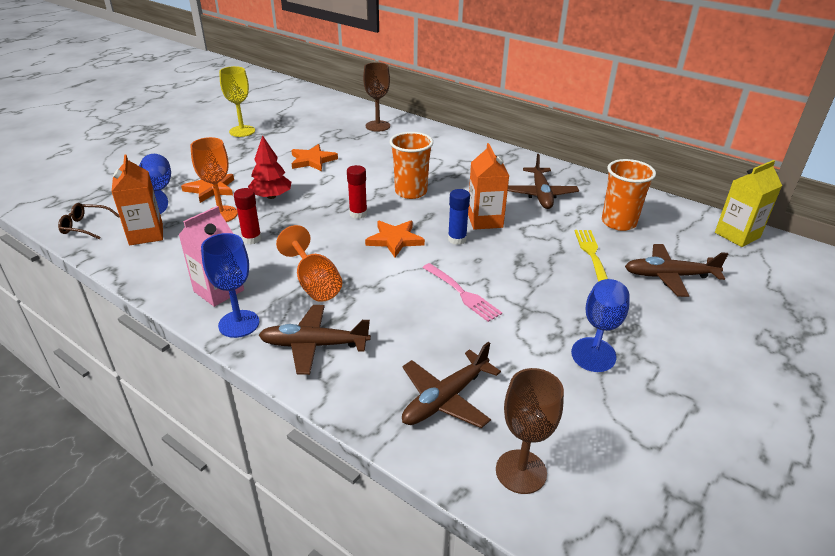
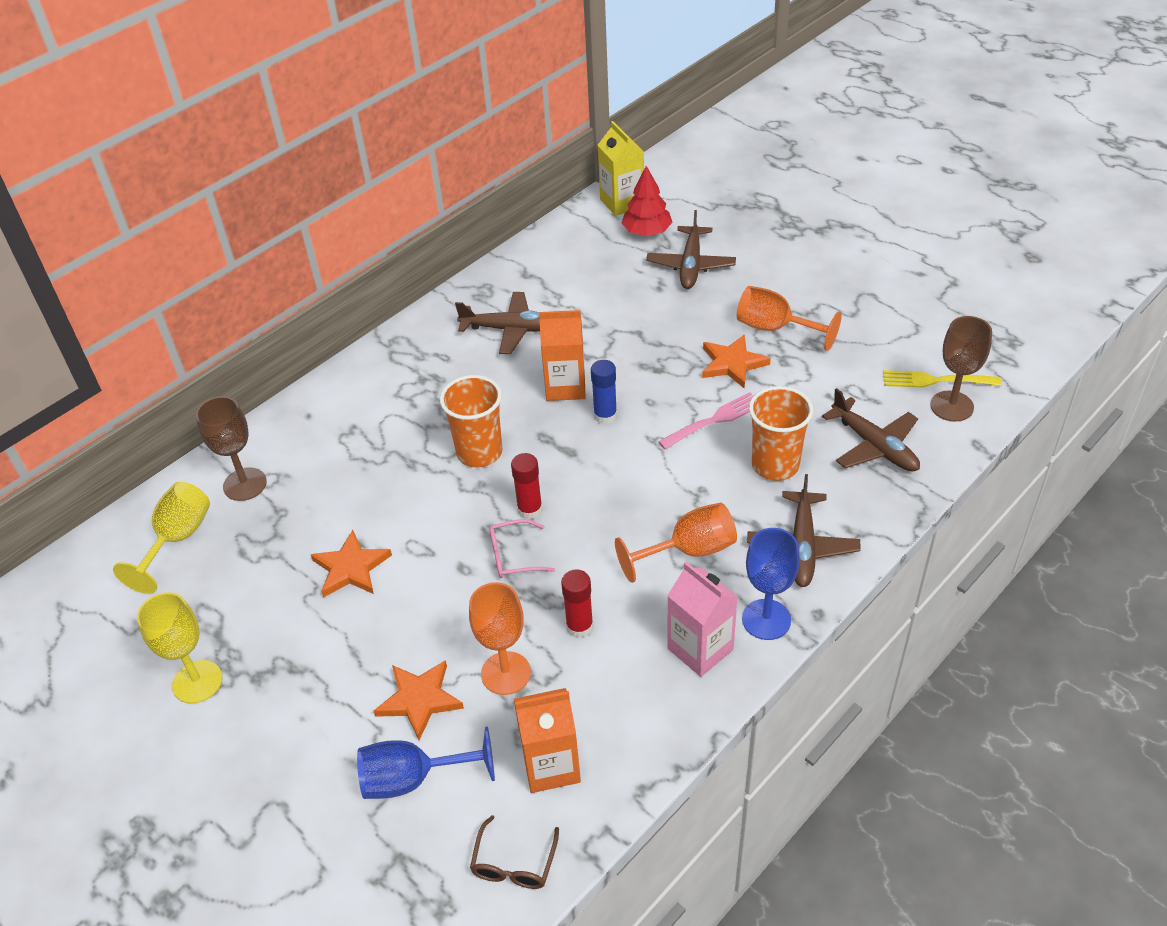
camera: 80 degrees left, 10 degrees up
red tree [248,136,291,199] -> red tree moved to [621,166,673,236]
orange star [365,221,425,257] -> orange star moved to [702,334,771,388]
blue goblet [571,279,629,372] -> orange goblet [737,286,842,351]
yellow fork [575,230,608,282] -> yellow fork moved to [883,370,1002,388]
orange cup [602,159,656,231] -> orange cup moved to [749,386,813,481]
none -> yellow goblet [113,482,210,594]
none -> pink glasses [489,519,555,578]

